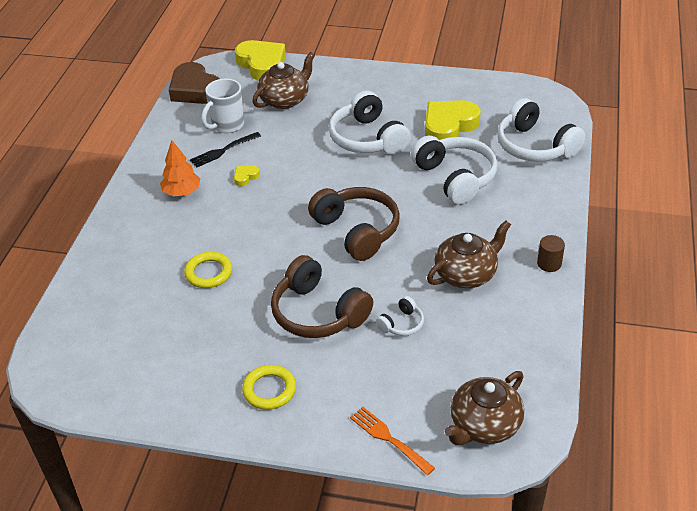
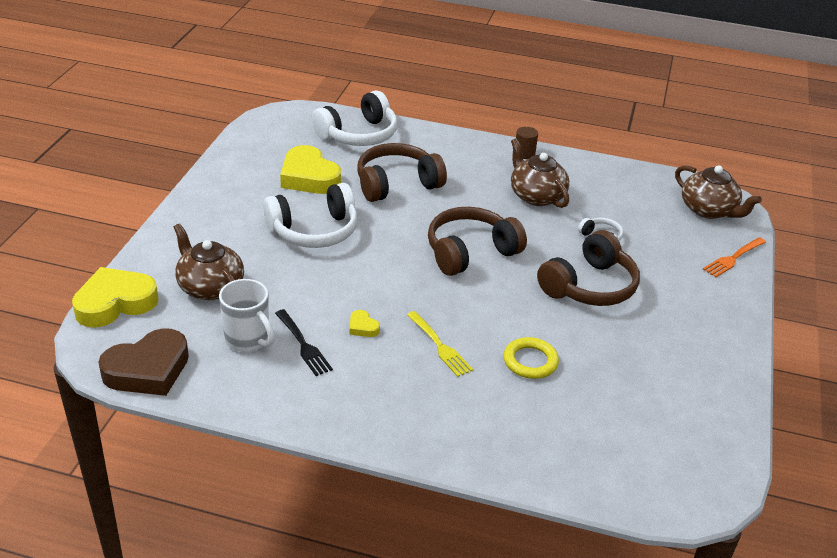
camera: 90 degrees left, 5 degrees down
orange tree [160,140,200,196] -> none
yellow ring [242,365,296,410] -> none
white headphones [411,136,498,205] -> brown headphones [357,143,447,202]
none -> yellow fork [407,311,473,377]

